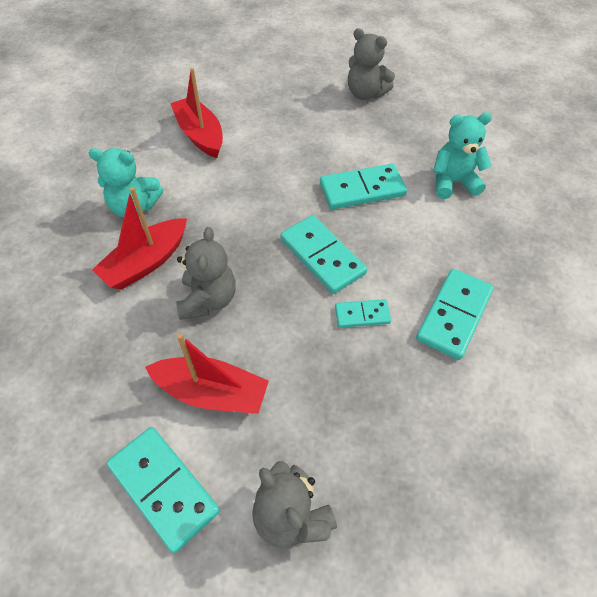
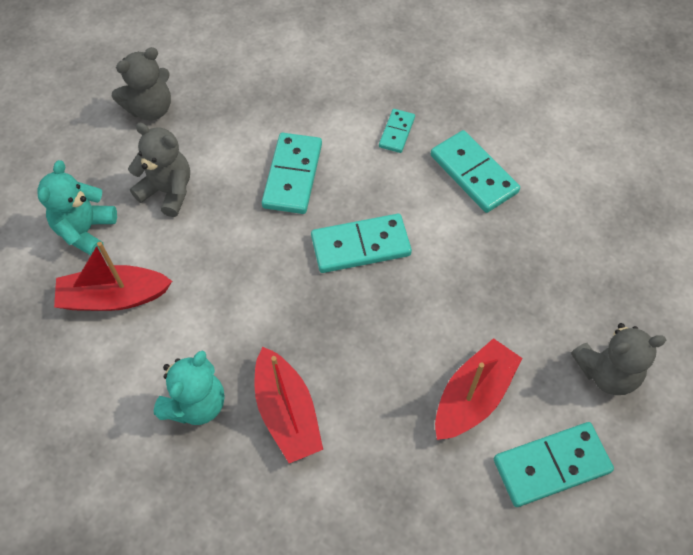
camera: 65 degrees left, 5 degrees up
grey teddy bear [176,227,236,320] -> grey teddy bear moved to [128,123,190,217]
turquoise domino [335,299,391,328] -> turquoise domino moved to [379,109,415,153]
turquoise teddy bear [433,112,492,199] -> turquoise teddy bear moved to [38,160,117,255]

